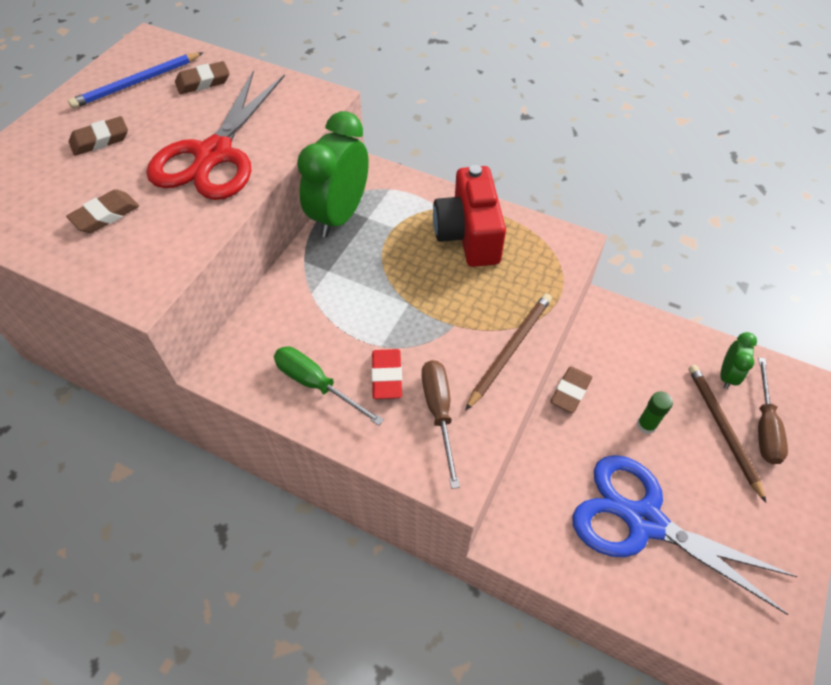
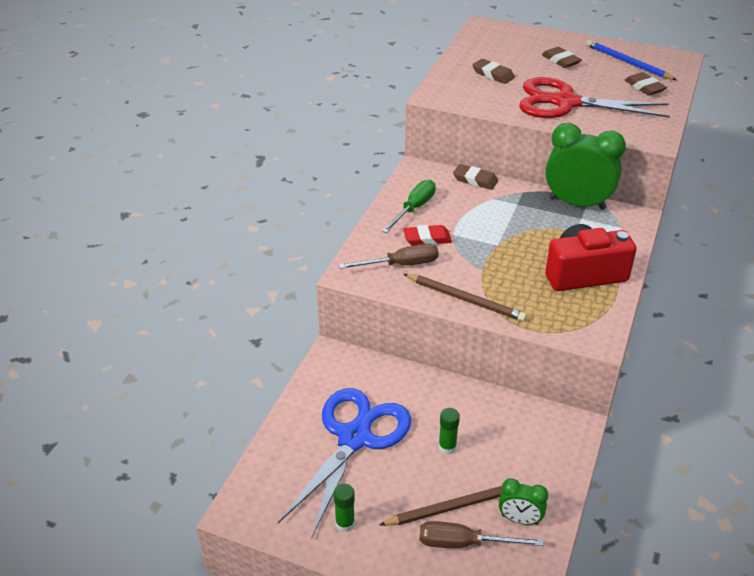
camera: 85 degrees right, 15 degrees down
brown eraser [550,366,592,413] -> brown eraser moved to [453,164,498,190]
none -> green glue stick [334,483,355,532]

